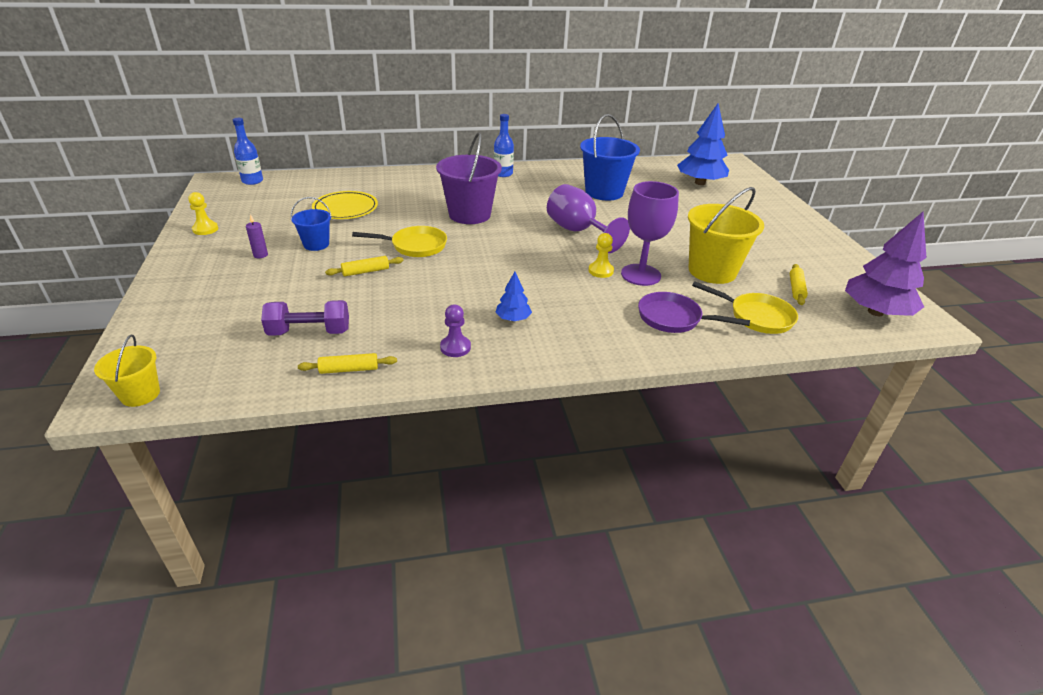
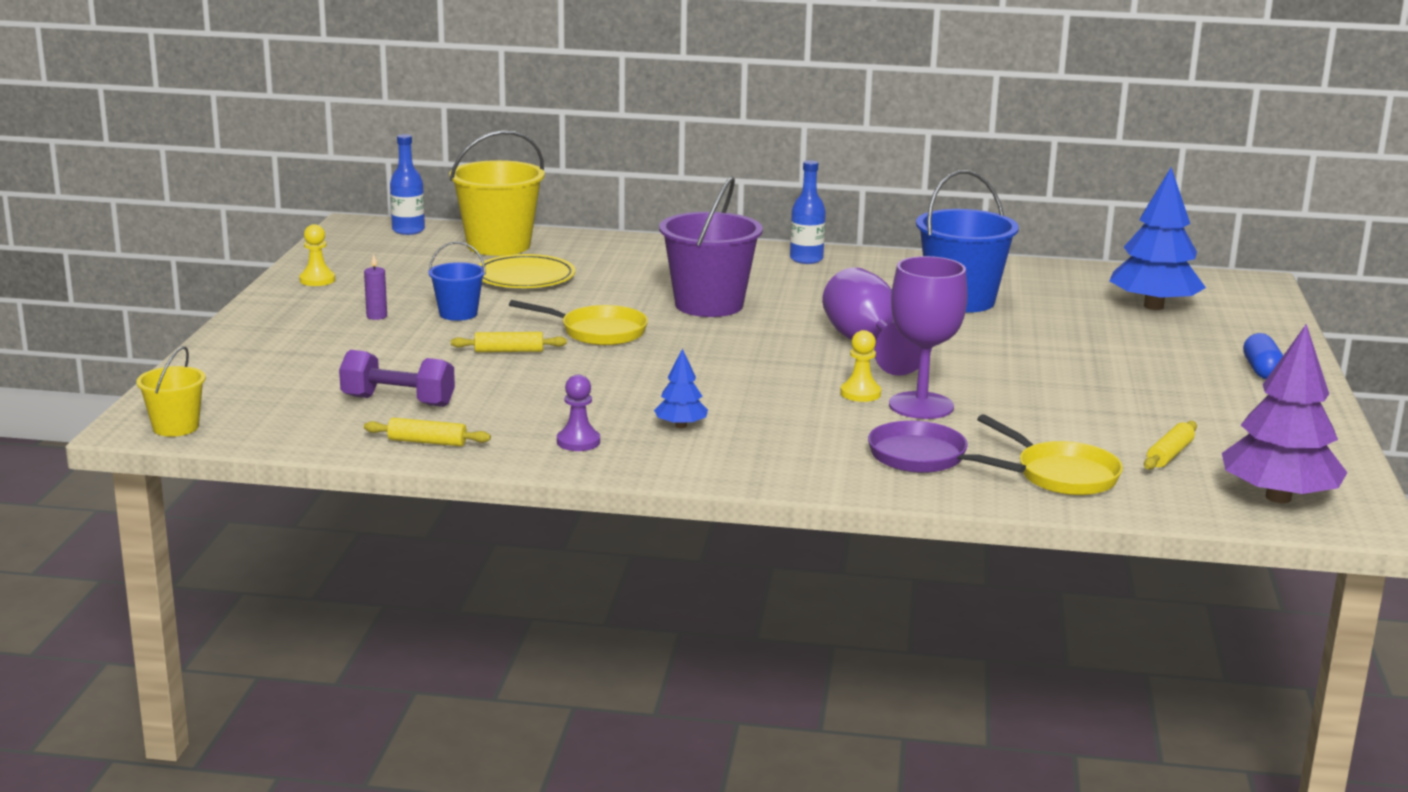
camera: 20 degrees right, 15 degrees down
yellow bucket [688,187,764,284] -> yellow bucket moved to [449,130,545,256]
none -> blue capsule [1243,333,1283,379]

